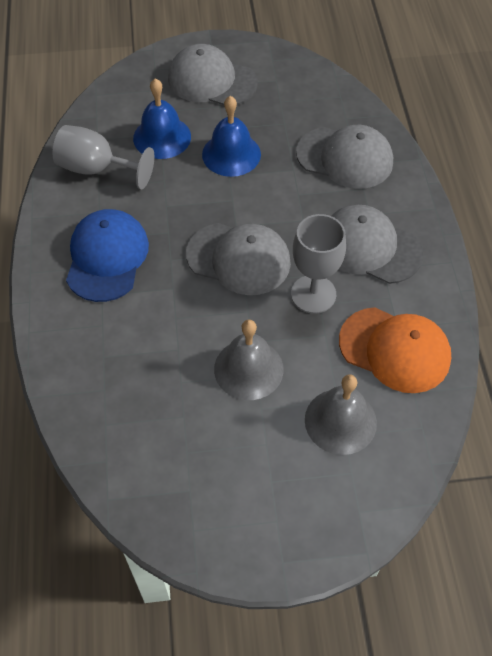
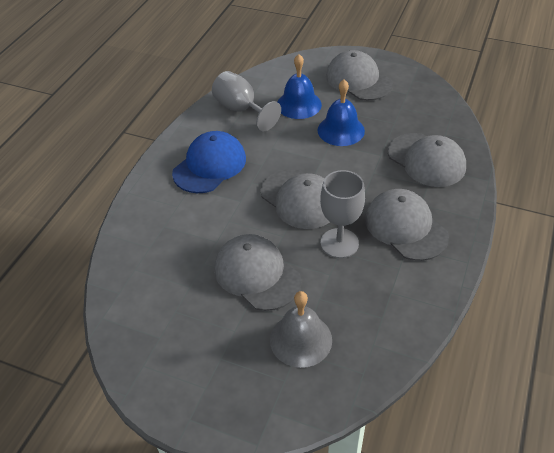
camera: 30 degrees right, 10 degrees down
grey bell [214,319,284,400] -> grey cap [214,234,301,311]
orange cap [339,307,451,393] -> none

